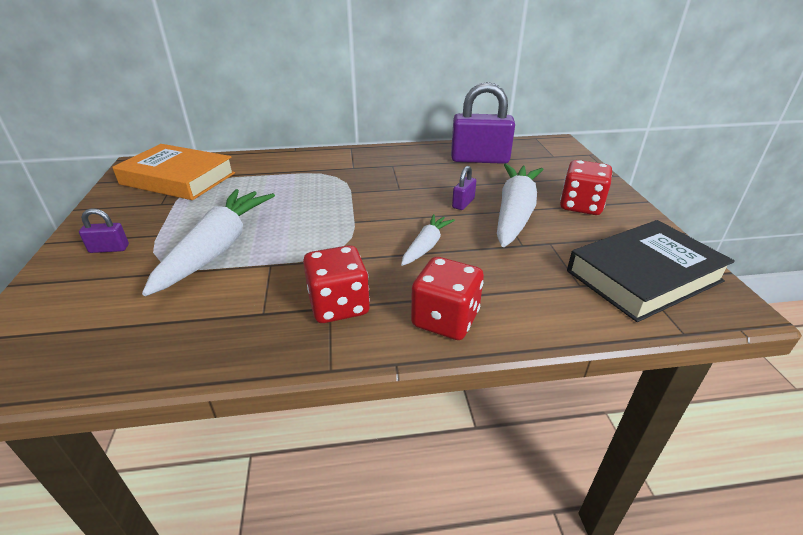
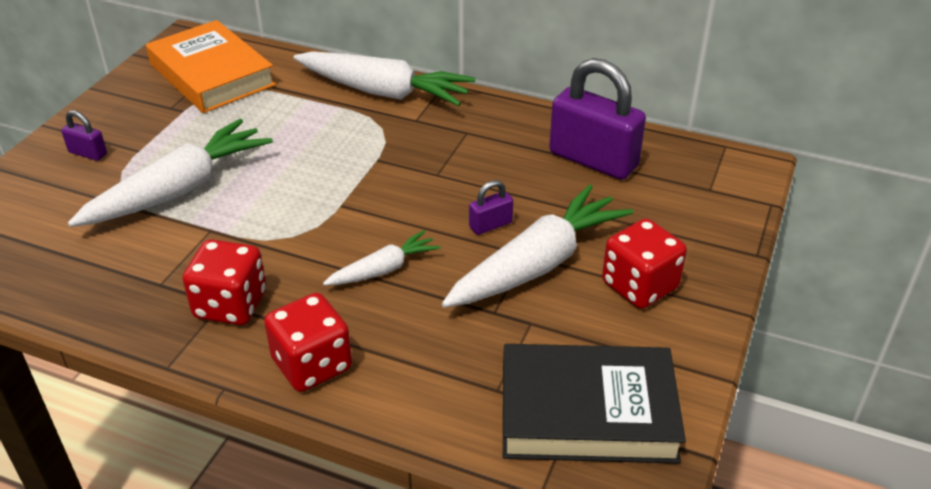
camera: 30 degrees right, 5 degrees up
none -> white carrot [294,51,476,106]

